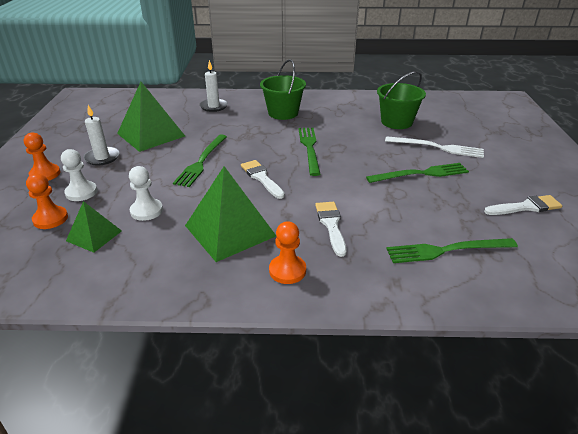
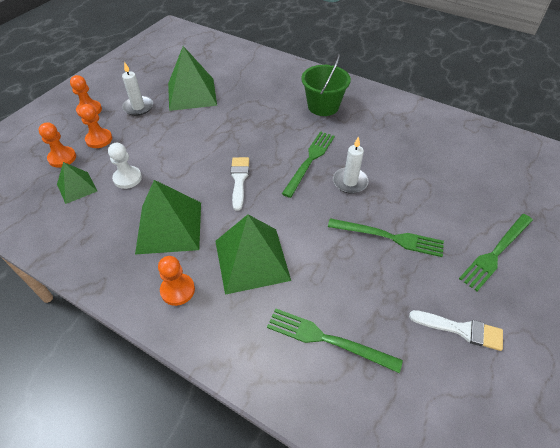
camera: 30 degrees right, 15 degrees up
white pawn [61,149,97,201] -> orange pawn [79,104,112,148]
green fork [173,134,227,187] -> green fork moved to [459,214,533,291]
white candle [199,60,228,112] -> white candle moved to [333,136,369,194]
white brush [315,202,347,257] -> green pyramid [215,214,291,295]
green bucket [377,71,426,129] -> none
white fork [385,136,484,158] -> none

